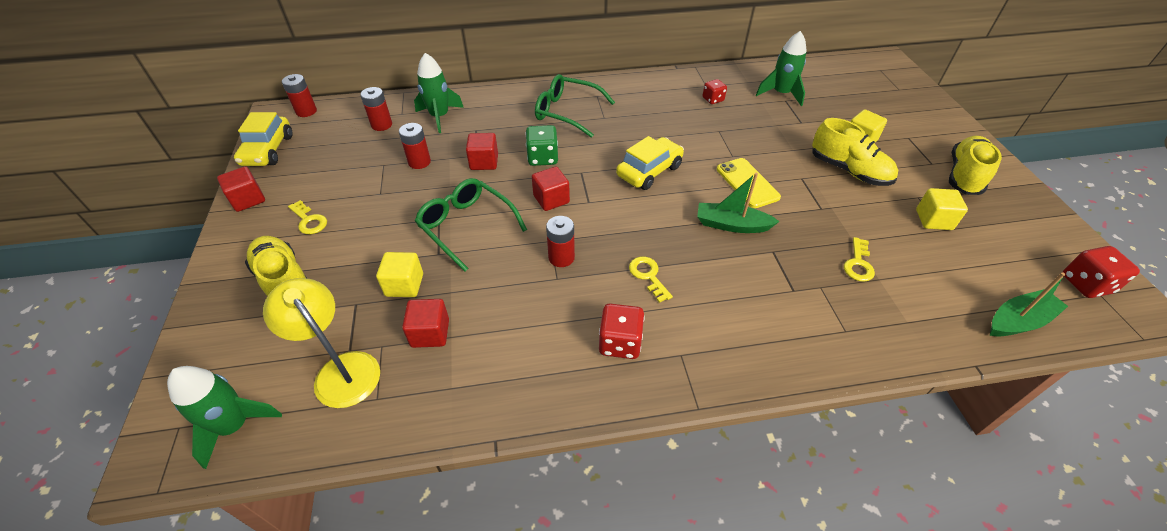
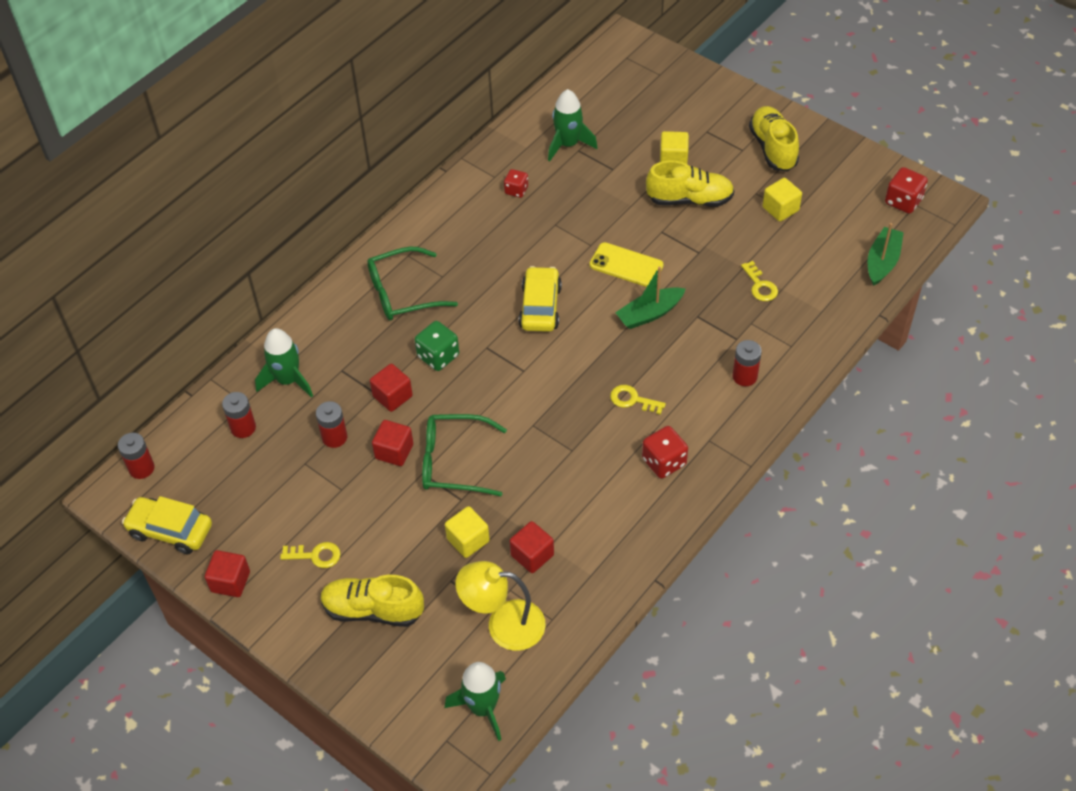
camera: 40 degrees left, 5 degrees up
yellow car [234,112,293,166] -> yellow car turned 150 degrees clockwise [122,496,212,554]
red cube [532,167,570,211] -> red cube moved to [372,420,413,466]
red battery [546,216,575,267] -> red battery moved to [733,340,762,386]

